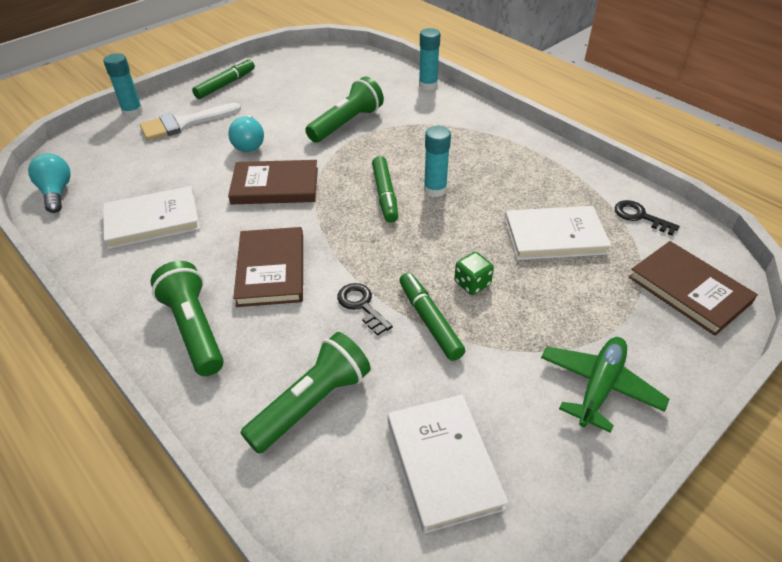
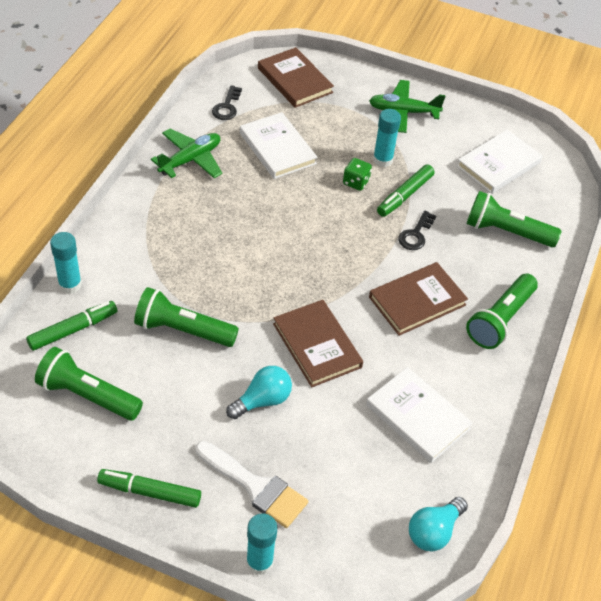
camera: 120 degrees left, 5 degrees up
green marker [372,156,398,223] -> green marker moved to [26,301,117,351]
turquoise glue stick [424,126,451,197] -> turquoise glue stick moved to [373,109,401,167]
brown book [628,241,758,336] -> brown book turned 60 degrees counterclockwise [258,47,334,108]
none -> green flashlight [35,347,143,421]
none -> green plane [151,129,222,178]

